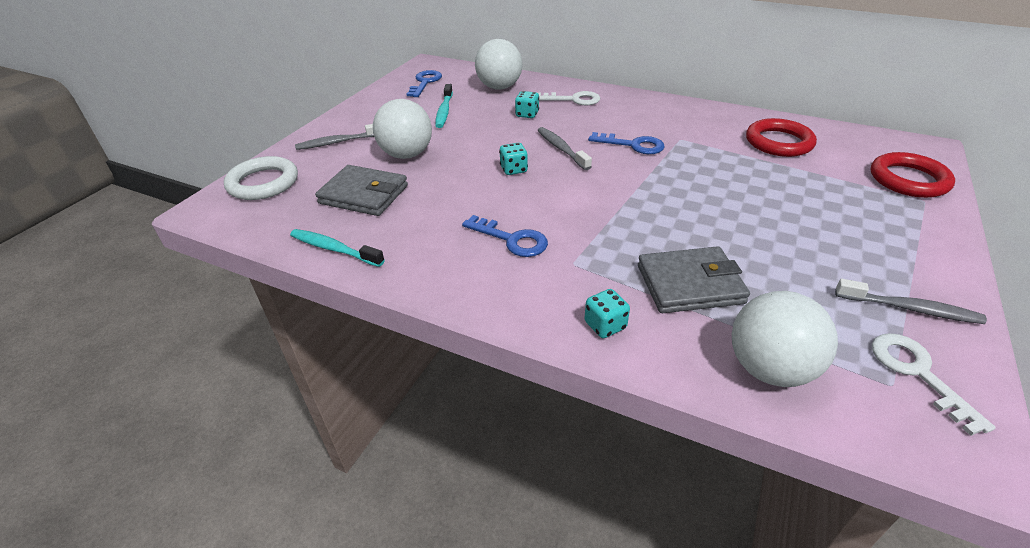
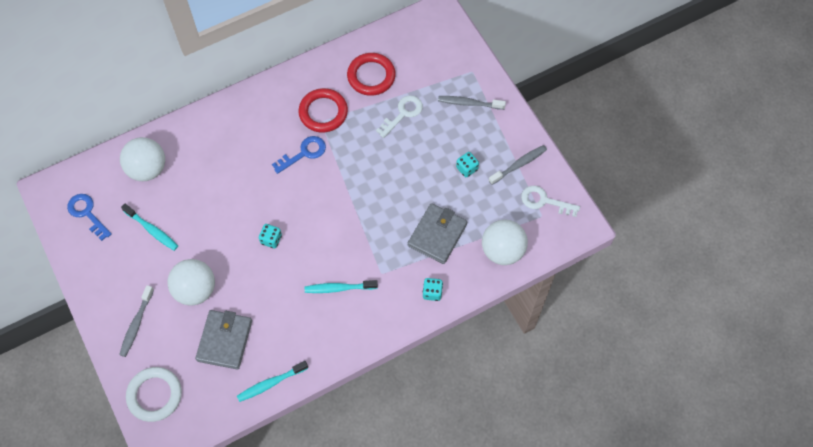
camera: 55 degrees left, 25 degrees up
grey wallet [315,165,408,216] -> grey wallet turned 45 degrees counterclockwise [195,310,252,370]
blue key [462,215,548,257] -> turquoise toothbrush [305,280,378,293]
turquoise dice [515,91,539,118] -> turquoise dice moved to [456,152,479,177]
white key [538,91,600,105] -> white key moved to [376,95,423,138]
grey toothbrush [538,127,592,170] -> grey toothbrush moved to [438,96,506,110]
red ring [871,152,955,198] -> red ring moved to [298,88,348,133]

